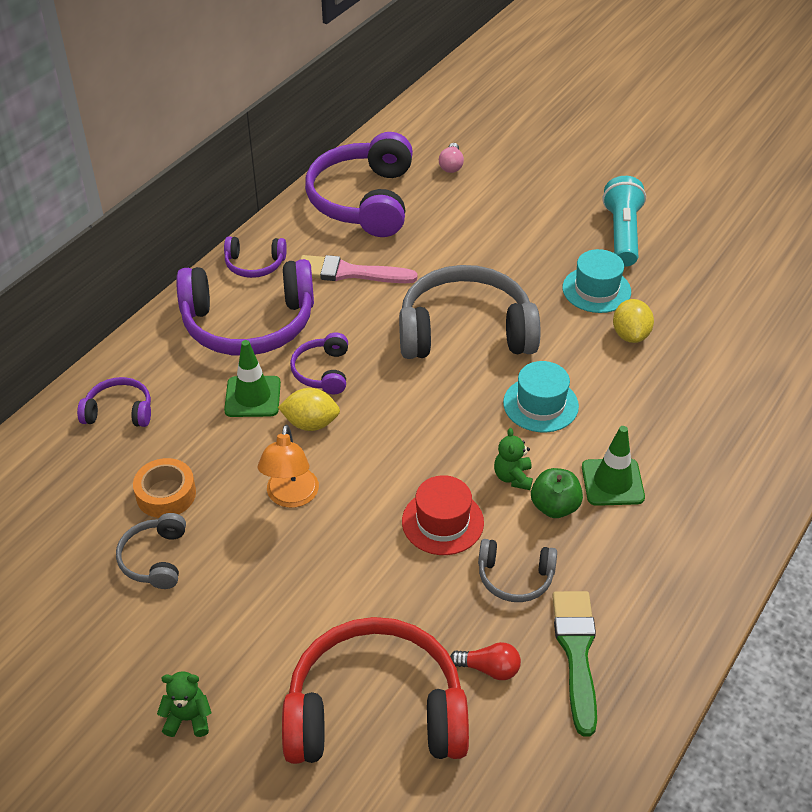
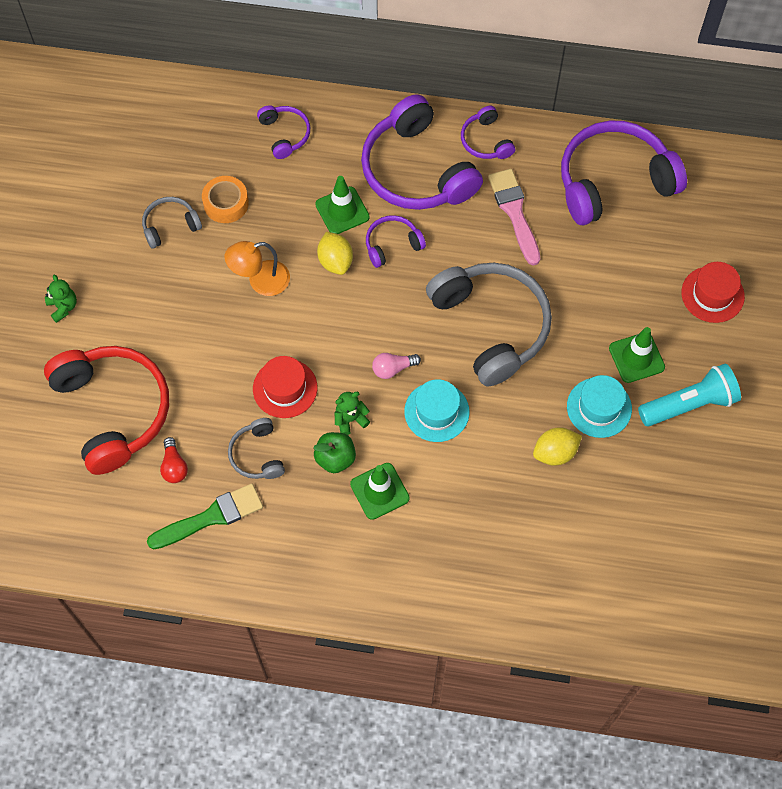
camera: 65 degrees right, 20 degrees up
pink light bulb [439,143,464,173] -> pink light bulb moved to [372,353,421,379]
none -> green traffic cone [609,327,665,383]
none -> red hat [681,262,745,323]

